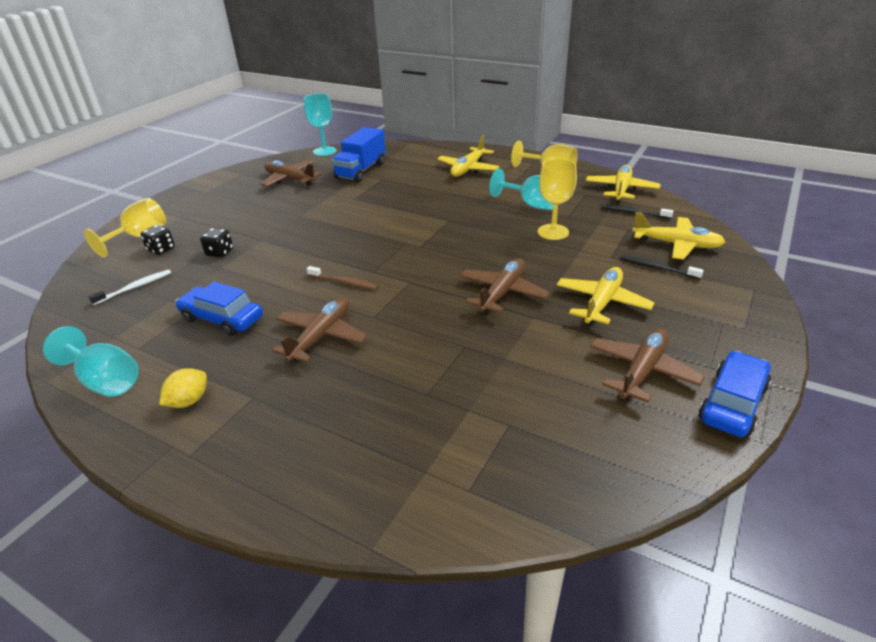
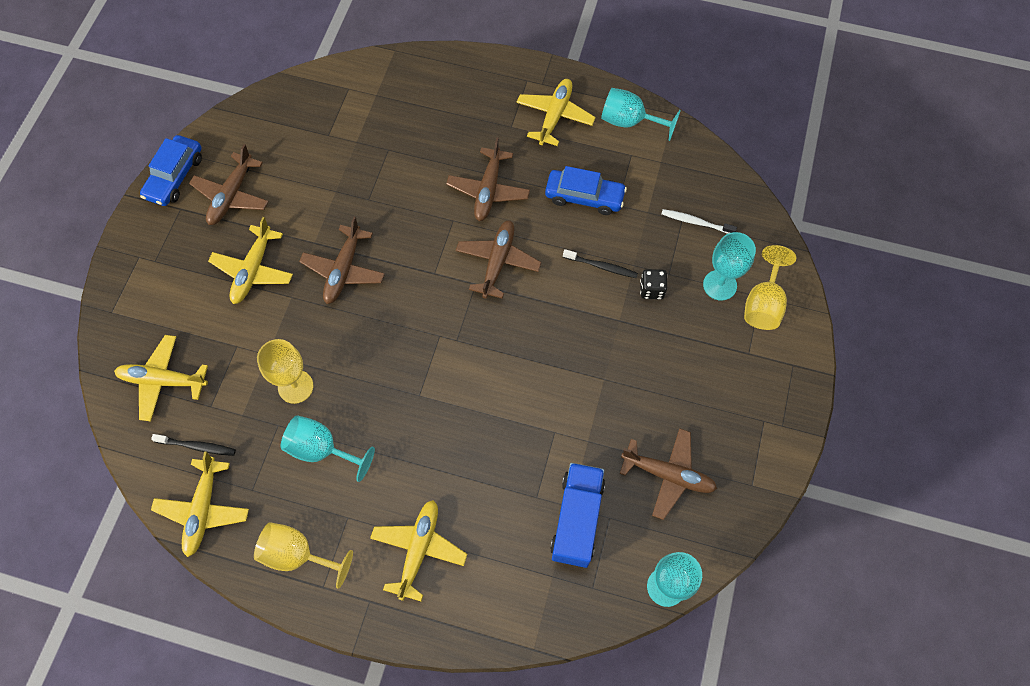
camera: 165 degrees right, 30 degrees up
white toothbrush [88,269,171,305] -> white toothbrush turned 75 degrees clockwise [661,209,737,234]
black dice [140,225,175,255] -> turquoise goblet [703,232,756,301]
yellow lemon [159,368,207,408] -> yellow plane [517,79,596,146]
brown toothbrush [307,266,379,290] -> brown plane [456,220,541,299]
black toothbrush [620,255,704,280] -> black toothbrush moved to [563,249,638,278]

